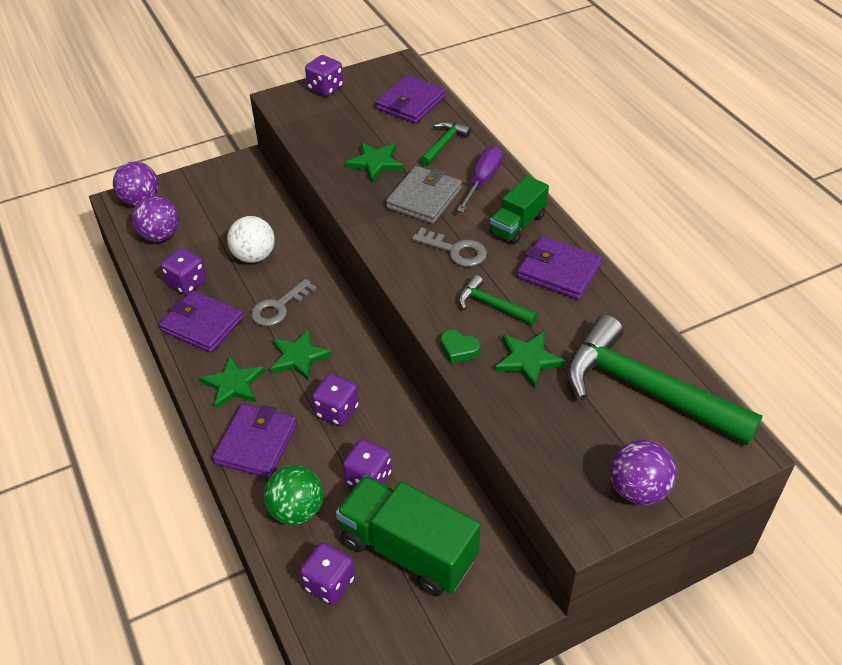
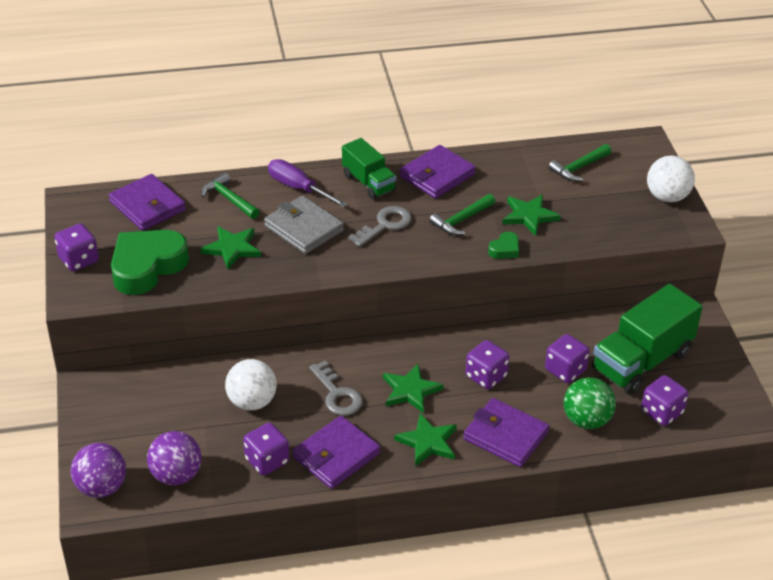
camera: 75 degrees left, 5 degrees down
green hammer [567,315,763,445] -> green hammer [548,144,611,181], size x0.46
purple ball [610,439,677,505] -> white ball [647,155,695,202]
none -> green heart [111,230,189,295]

